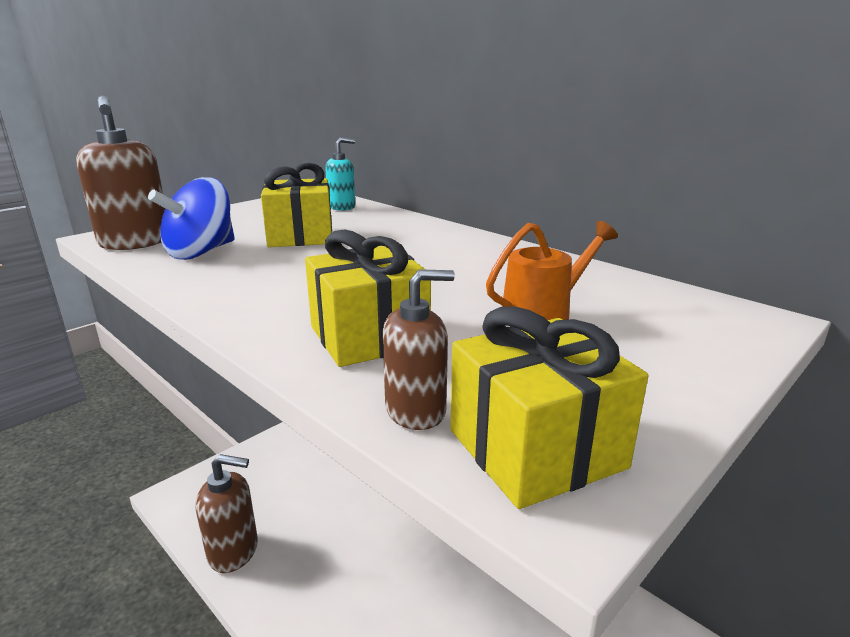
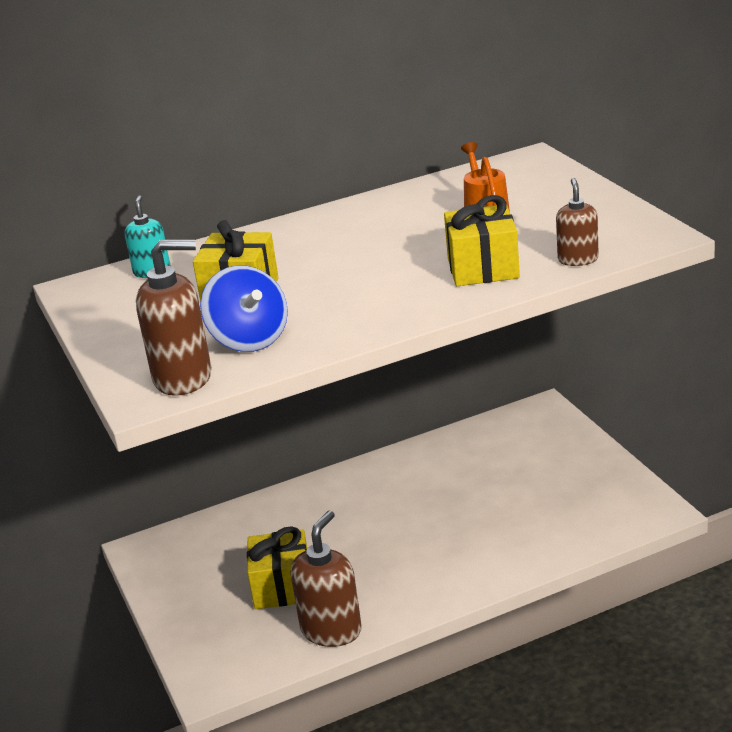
camera: 65 degrees left, 5 degrees up
yellow gift [450,306,648,509] -> yellow gift moved to [247,526,307,609]

